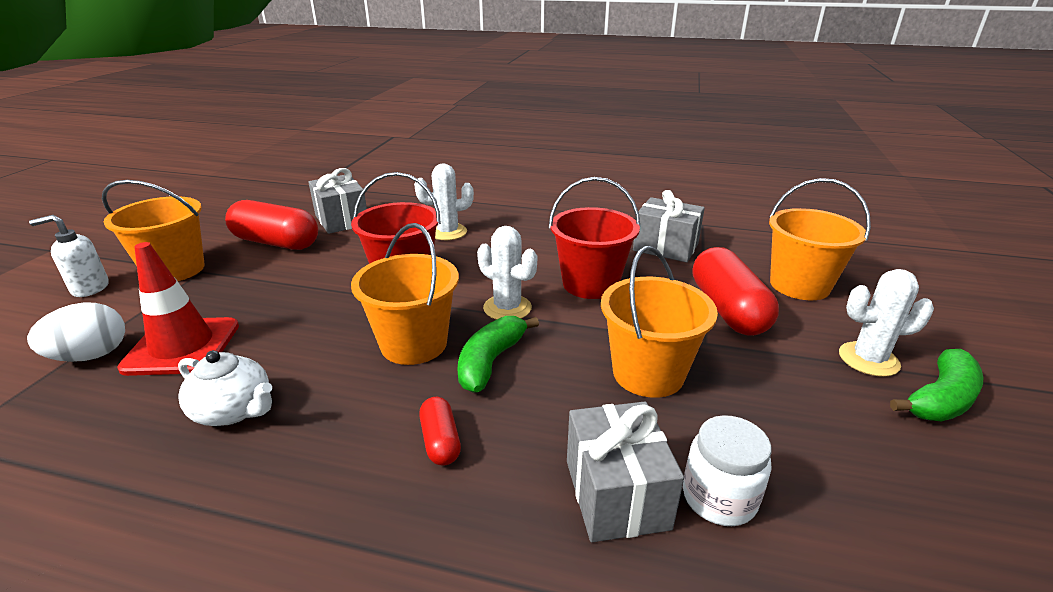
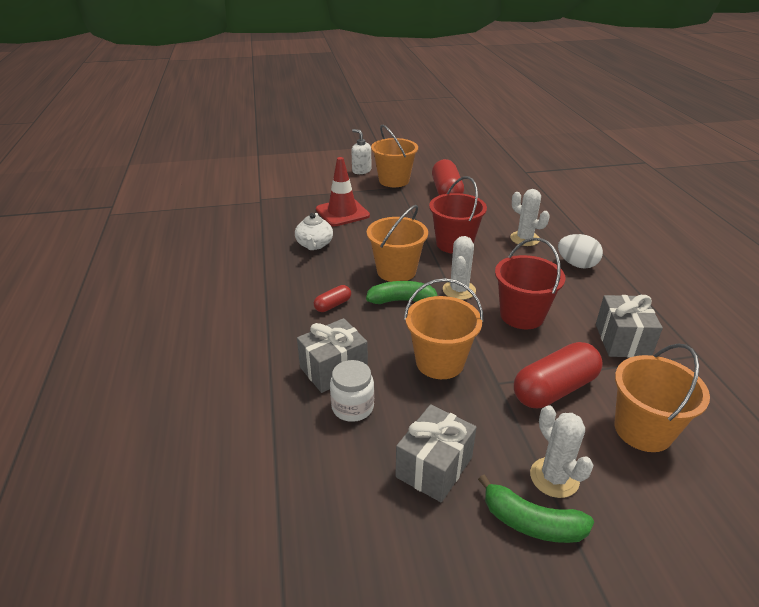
camera: 65 degrees right, 5 degrees up
white egg [27,303,125,362] -> white egg moved to [558,234,603,269]
grey gift [308,168,367,234] -> grey gift moved to [396,404,477,502]

